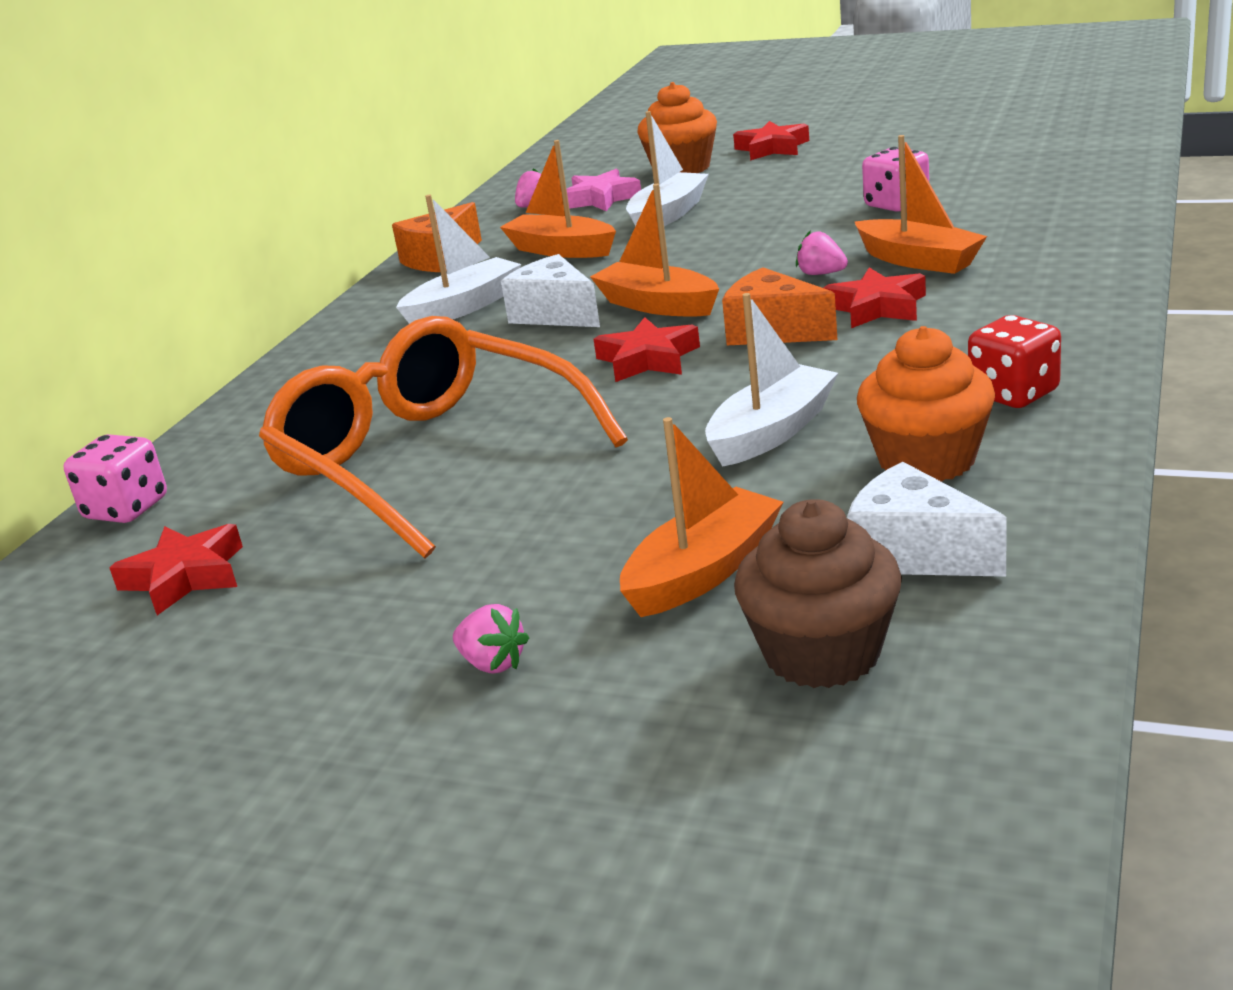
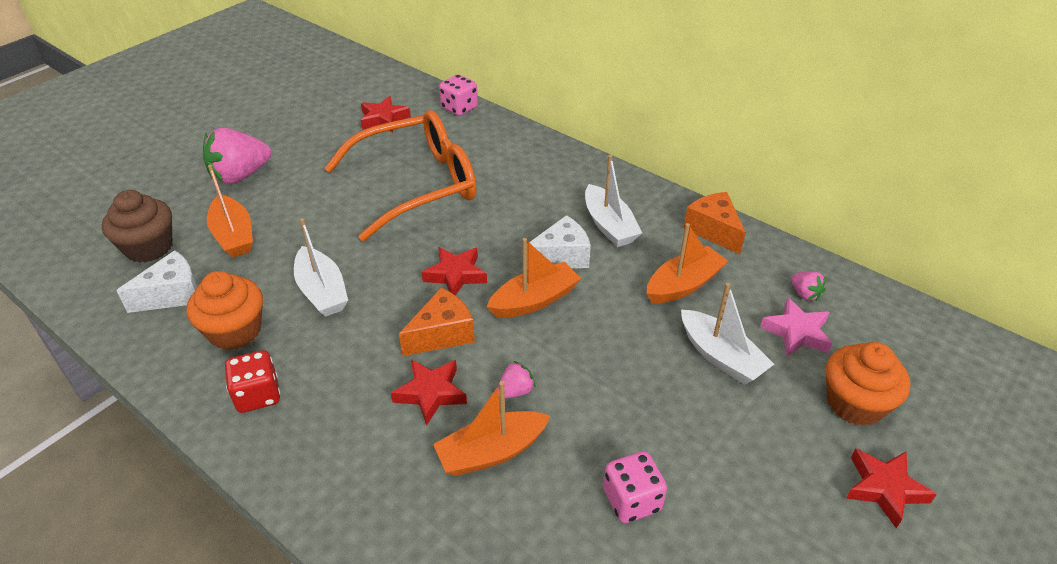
camera: 105 degrees right, 15 degrees up
pink strawberry [453,604,529,673] -> pink strawberry [203,128,271,184], size x2.15

